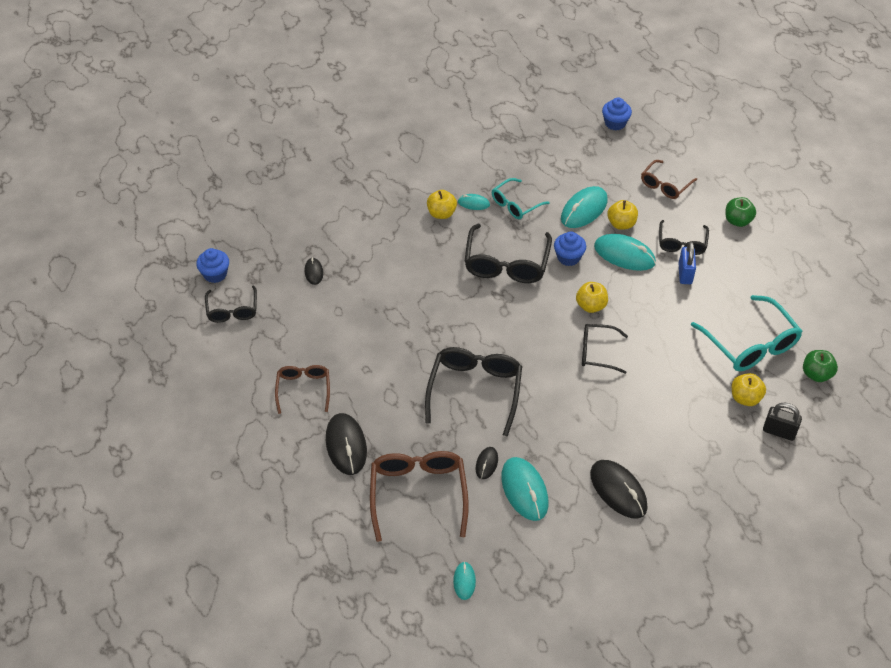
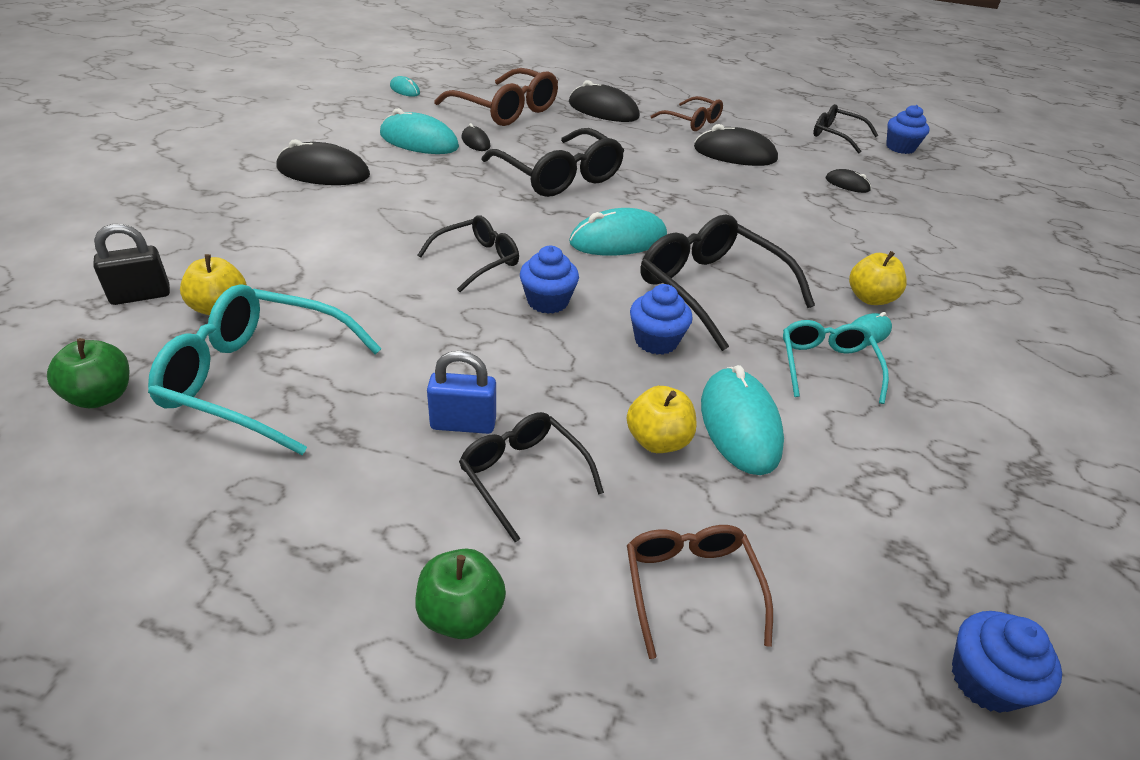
camera: 130 degrees right, 10 degrees down
yellow apple [576,282,608,313] -> blue cupcake [520,246,579,314]
turquoise mouse [594,234,656,271] -> turquoise mouse moved to [569,208,667,256]
blue padlock [678,241,696,284] -> blue padlock turned 45 degrees counterclockwise [427,351,496,434]
none -> black mouse [694,124,778,166]

